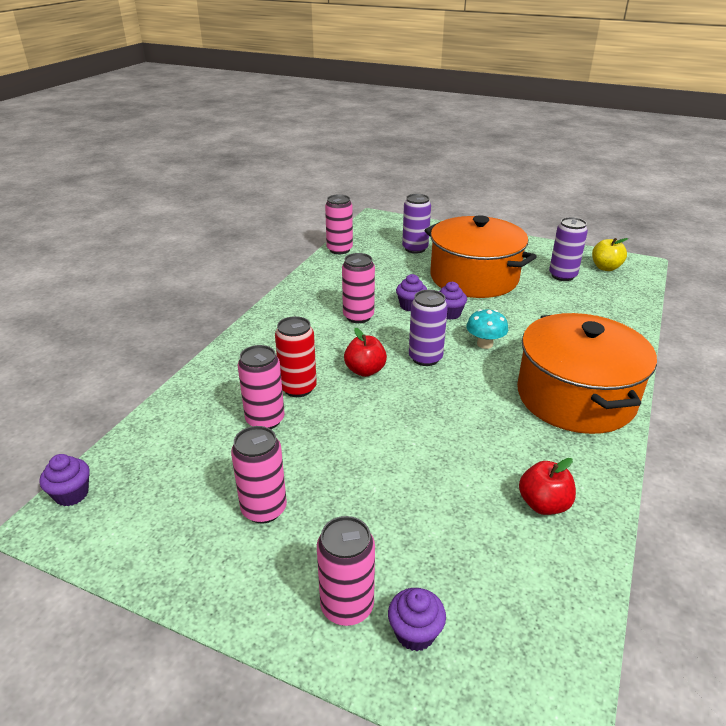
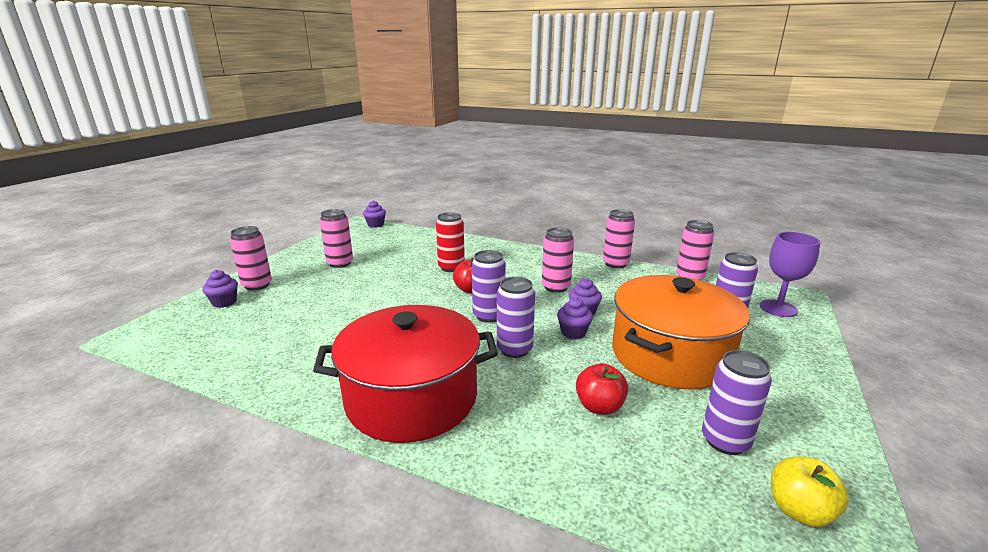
camera: 90 degrees right, 10 degrees down
pink can [237,345,284,429] -> pink can moved to [603,209,635,268]
turquoise mushroom [466,309,508,349] -> purple can [497,277,535,358]
orange pot [517,313,657,434] -> red pot [313,305,498,443]
red apple [519,458,576,515] -> red apple moved to [576,363,628,415]
none -> purple goblet [760,232,820,317]

